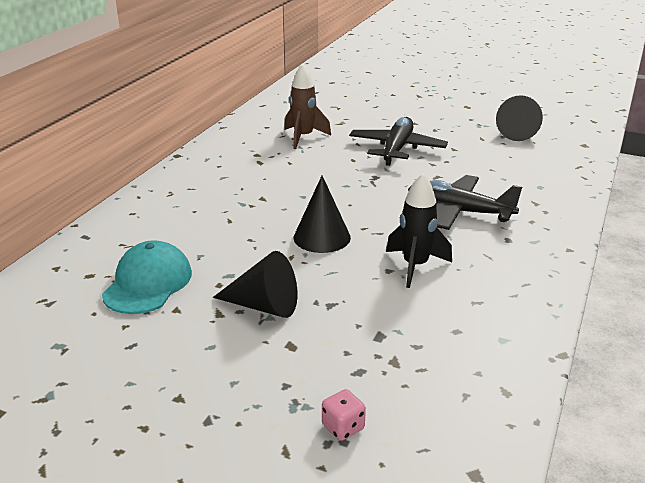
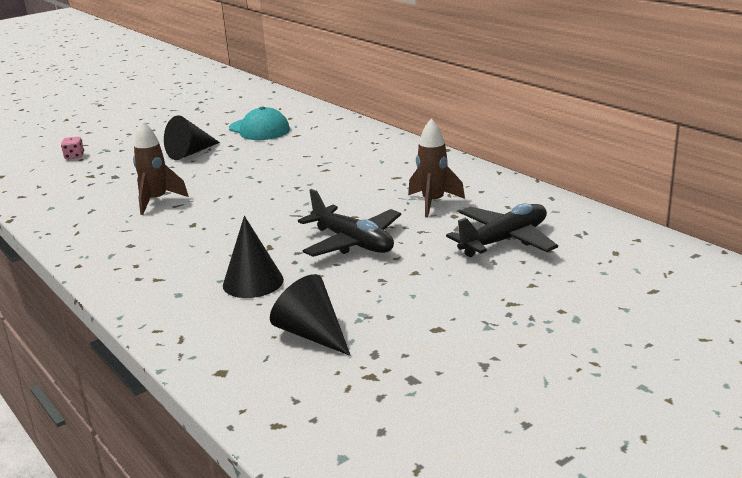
camera: 120 degrees right, 5 degrees down
black cone [294,176,351,253] -> black cone moved to [223,216,284,298]
black rocket [386,173,452,288] -> brown rocket [133,121,189,215]
black plane [408,175,522,230] -> black plane moved to [446,203,558,257]

